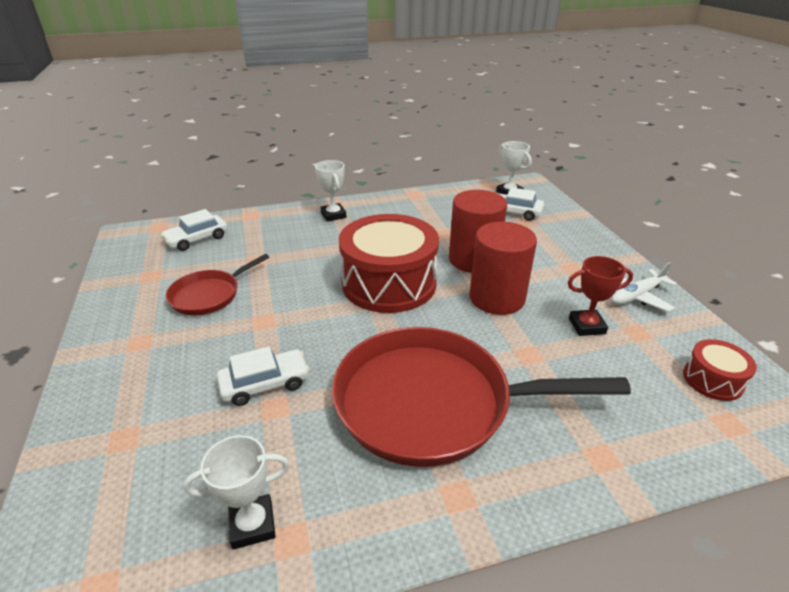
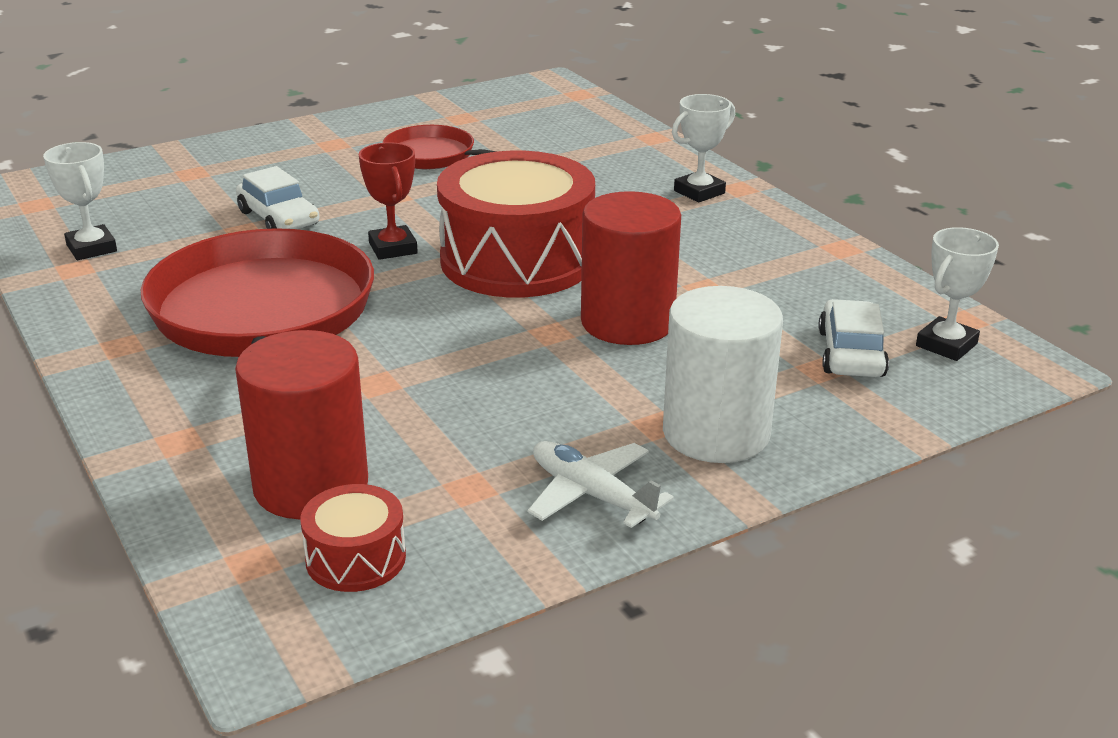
camera: 75 degrees right, 5 degrees down
white car [161,209,228,251] -> none
red cylinder [469,222,537,315] -> red cylinder moved to [235,330,368,519]
red trophy [568,256,633,336] -> red trophy moved to [359,142,418,260]
none -> white cylinder [663,286,783,463]

